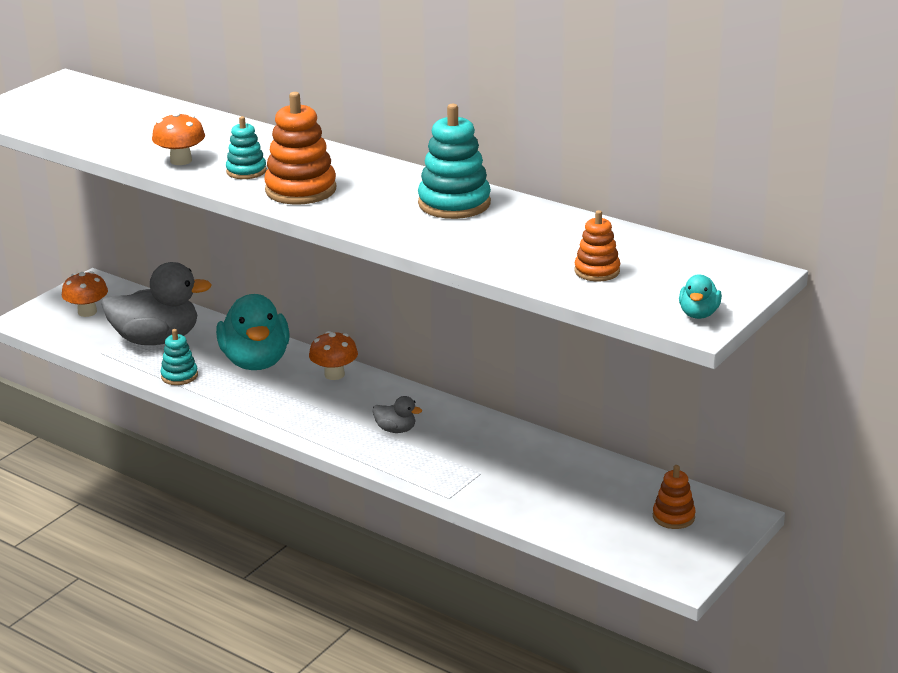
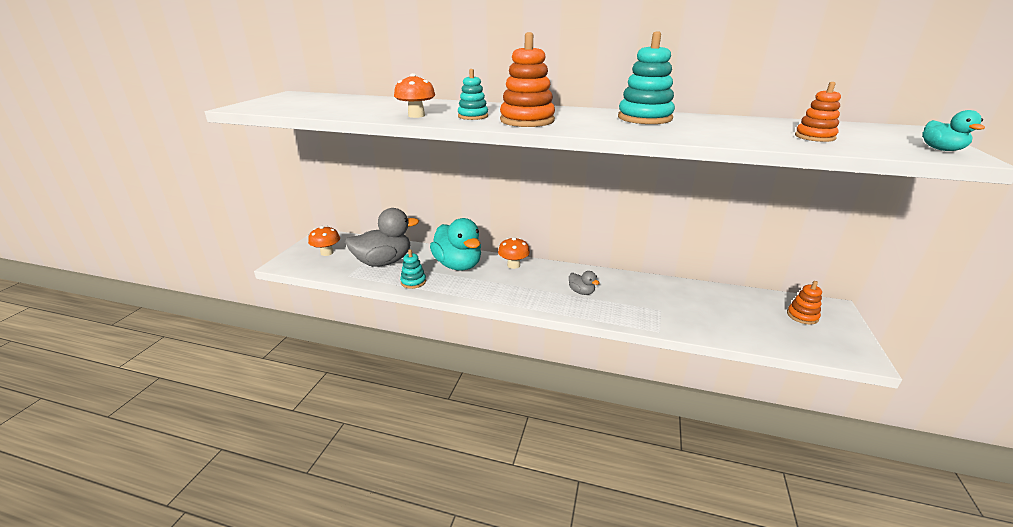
camera: 20 degrees left, 0 degrees up
grey duck [372,396,422,433] -> grey duck turned 45 degrees clockwise [569,271,600,295]

